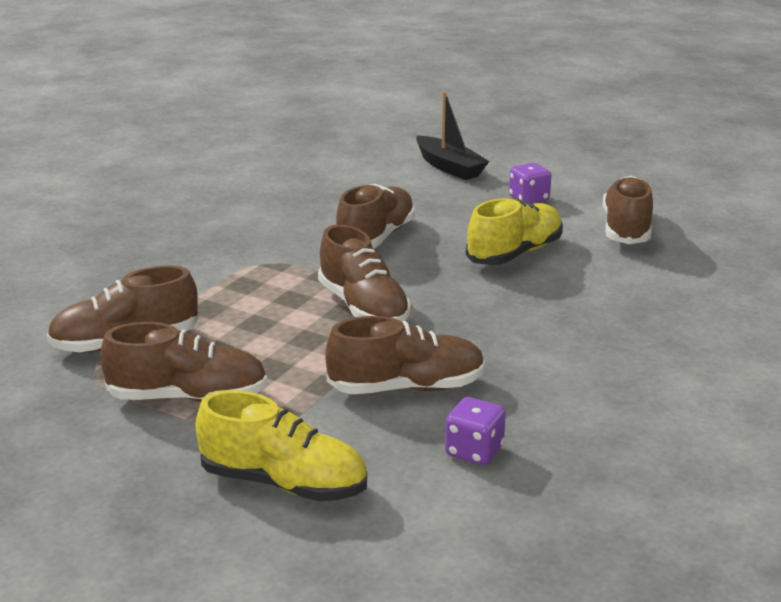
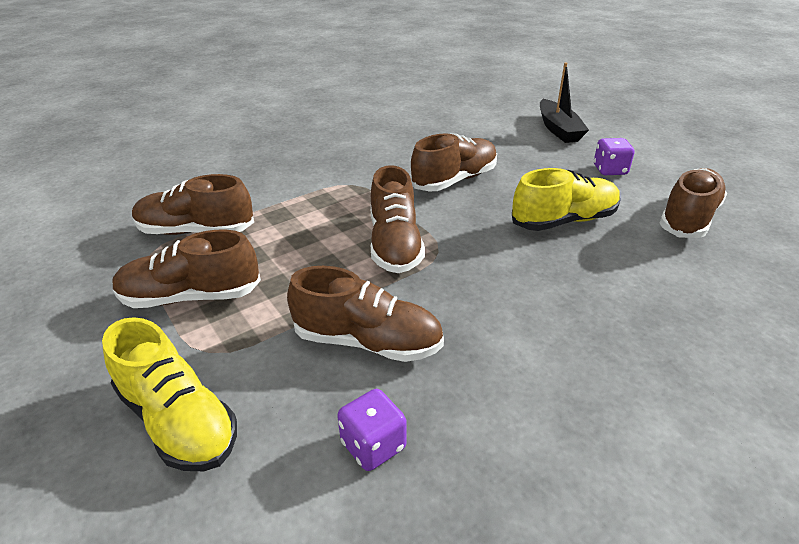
camera: 25 degrees right, 10 degrees up
brown shoe [100,322,268,402] -> brown shoe turned 150 degrees clockwise [113,230,261,308]

